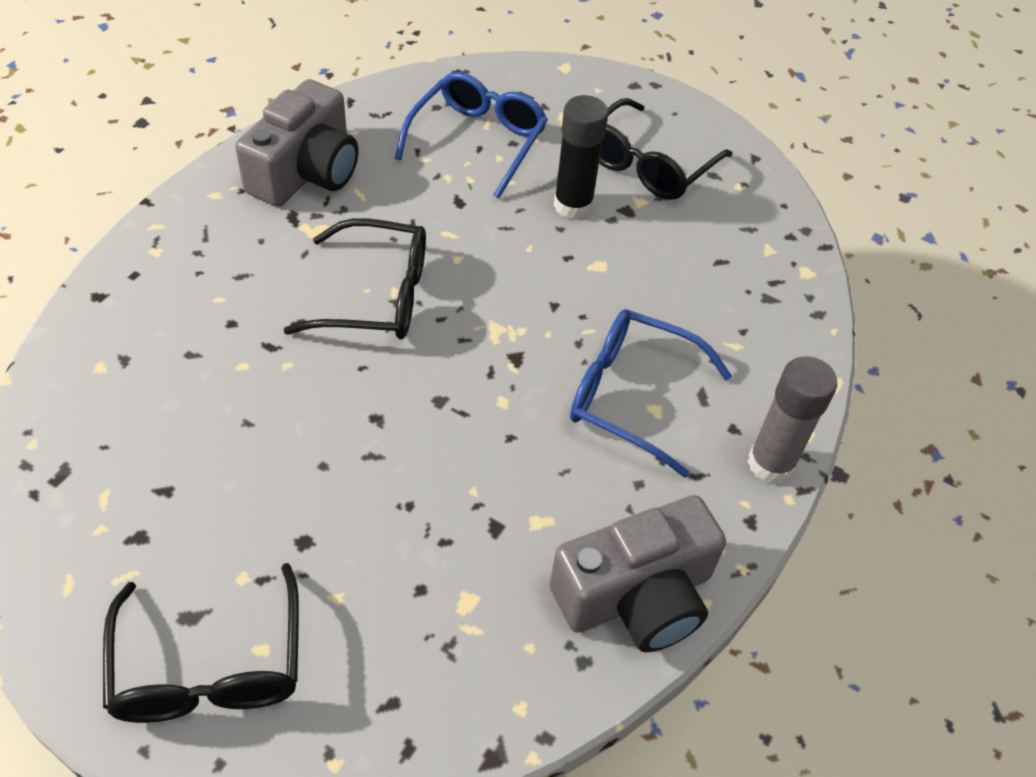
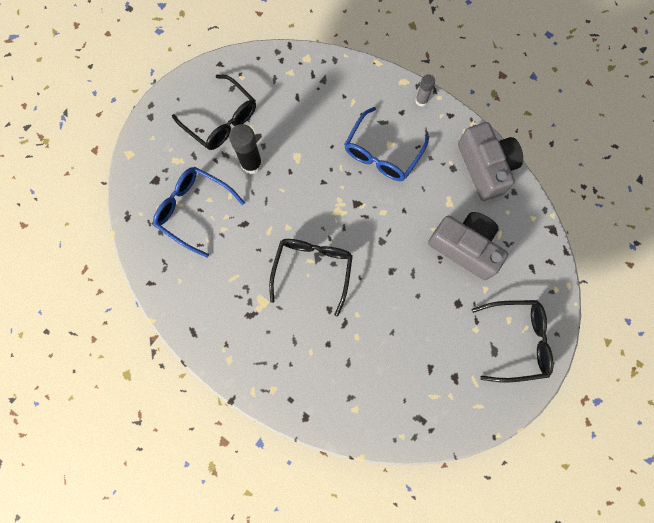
camera: 80 degrees left, 25 degrees up
grey camera [235,79,359,207] -> grey camera moved to [428,212,508,280]
grey glue stick [748,356,837,484] -> grey glue stick [415,75,435,106], size x0.59

